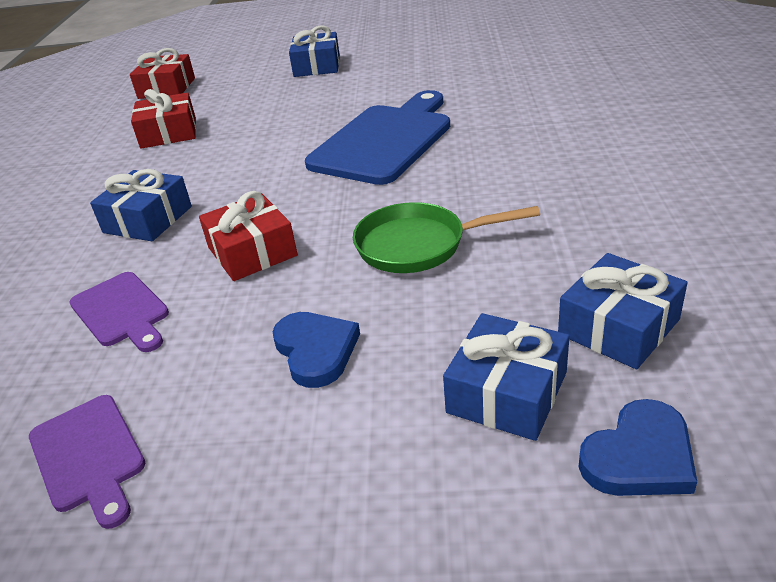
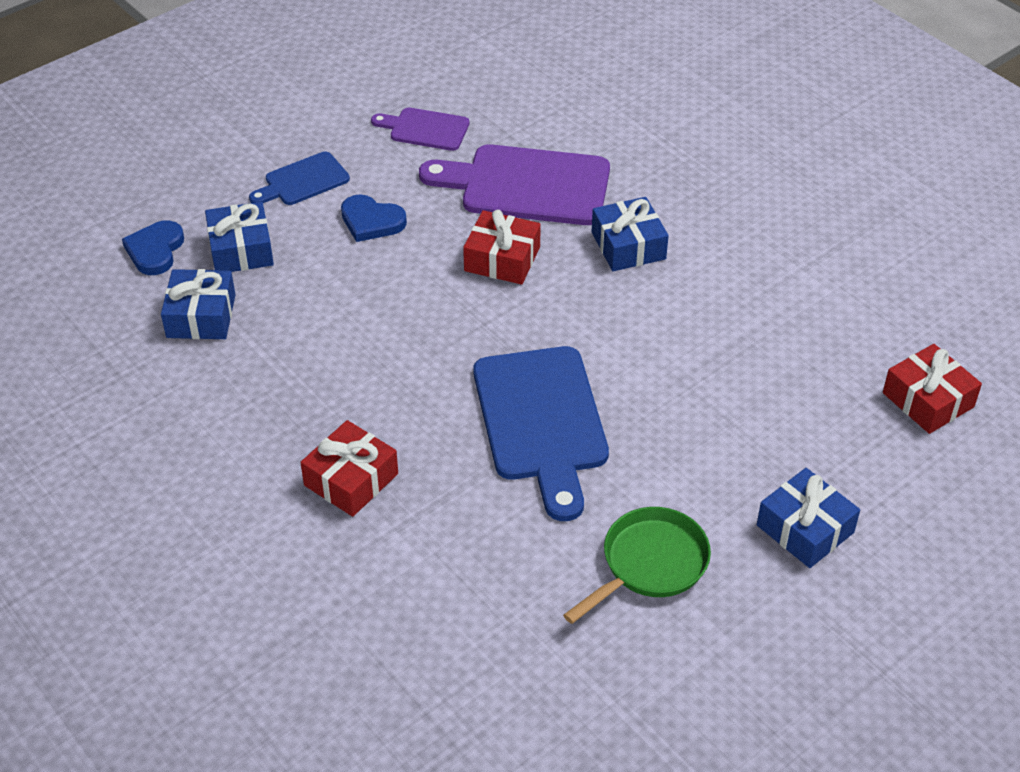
camera: 135 degrees right, 10 degrees up
purple cutting board [70,272,169,352] -> purple cutting board [419,144,610,225], size x1.88
red gift [131,89,196,149] -> red gift moved to [300,420,398,517]
green pan [353,202,540,273] -> green pan moved to [563,507,711,624]
none -> blue cutting board [249,152,350,205]

